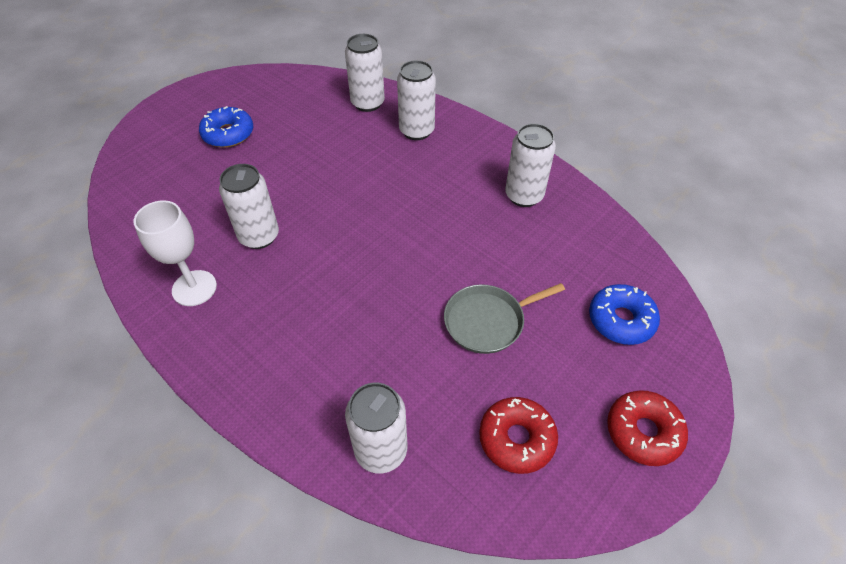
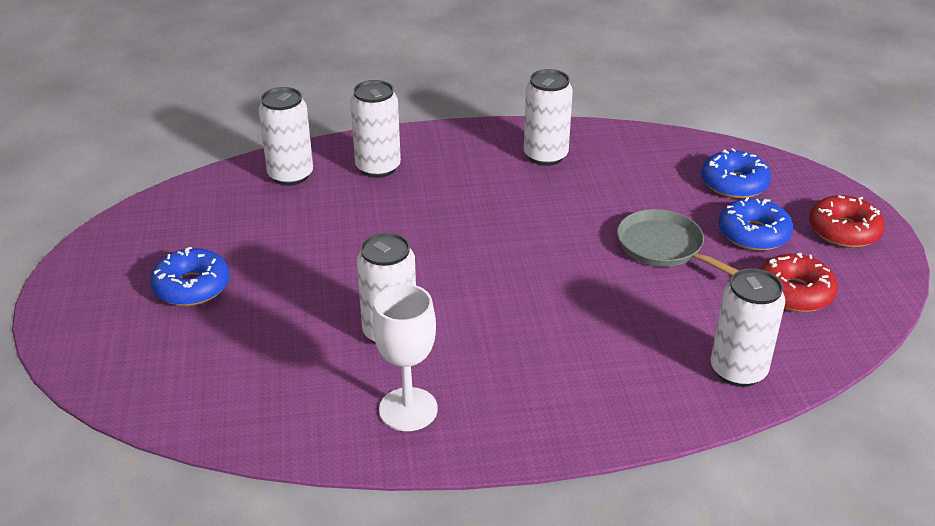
camera: 50 degrees left, 15 degrees down
grey pan [444,283,565,354] -> grey pan turned 120 degrees clockwise [617,209,739,276]
none -> blue donut [719,197,793,251]

